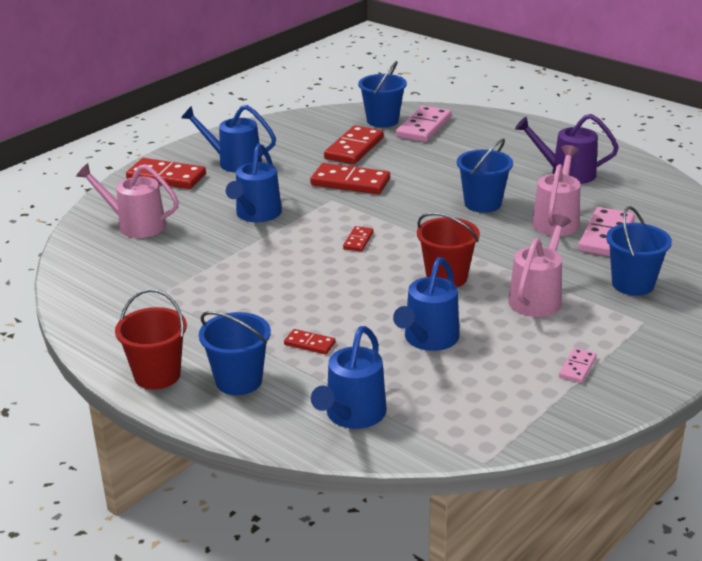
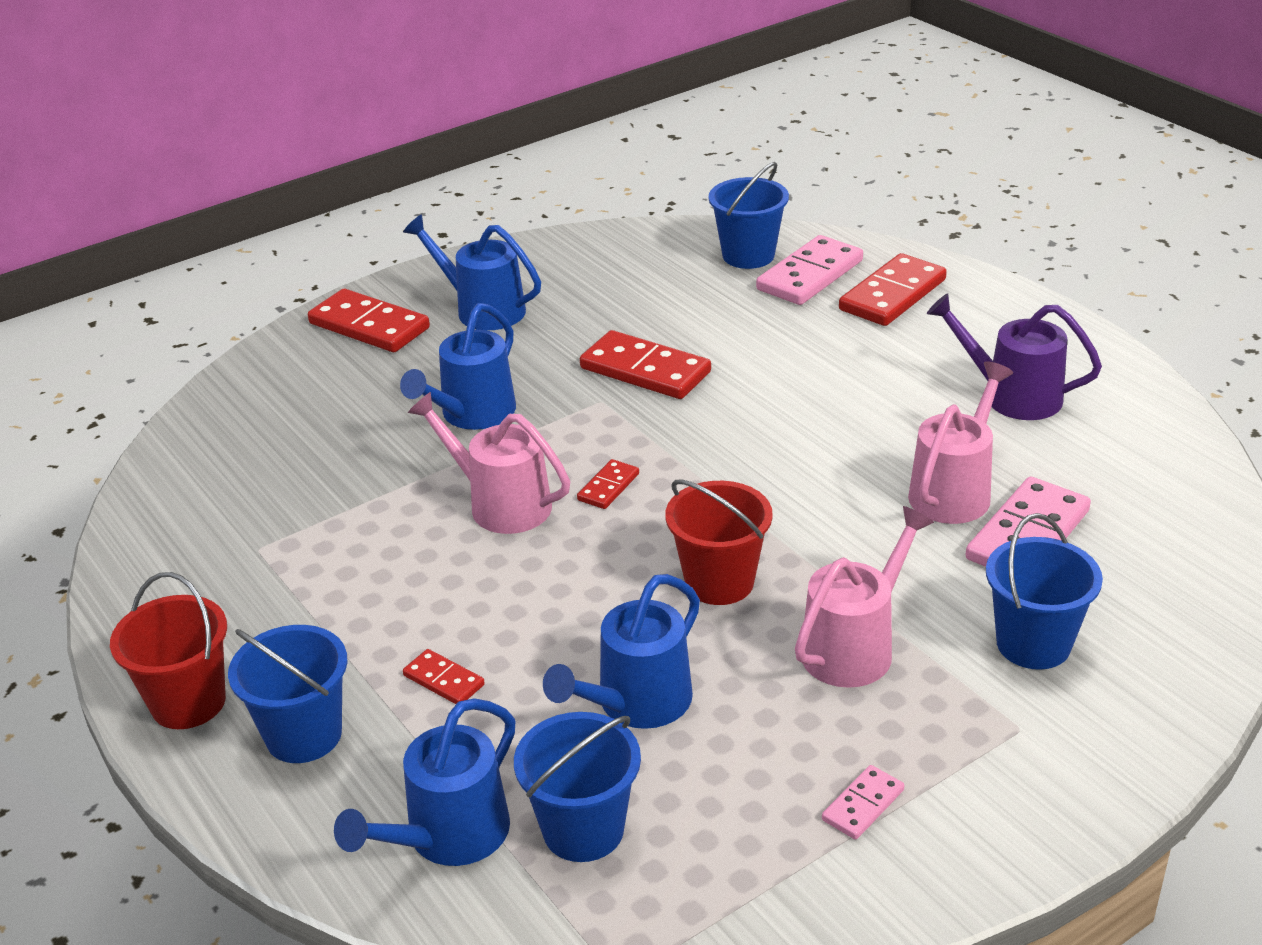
camera: 15 degrees right, 5 degrees up
pink watering can [76,163,179,238] -> pink watering can moved to [408,392,570,534]
red domino [324,125,384,164] -> red domino moved to [839,253,947,326]
blue bucket [457,138,513,213] -> blue bucket moved to [514,712,641,862]

